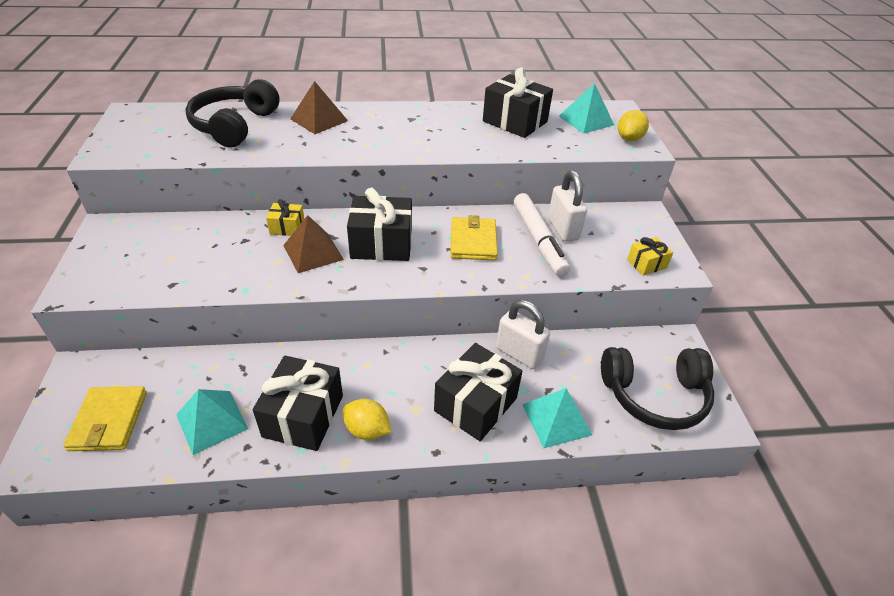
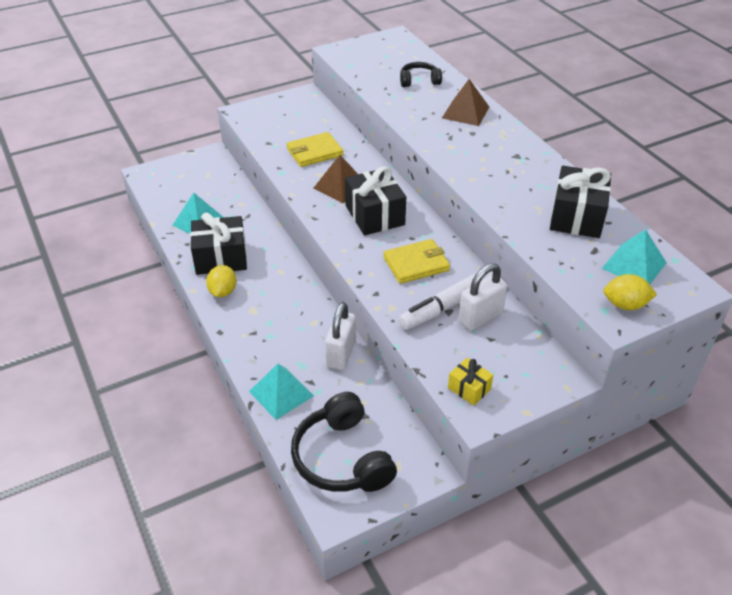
camera: 70 degrees right, 0 degrees up
yellow wallet [63,386,147,451] -> yellow wallet moved to [287,132,343,167]
black headphones [185,79,280,148] -> black headphones [400,62,442,87], size x0.55
yellow gift [266,199,304,236] -> none
black gift [434,343,522,441] -> none

